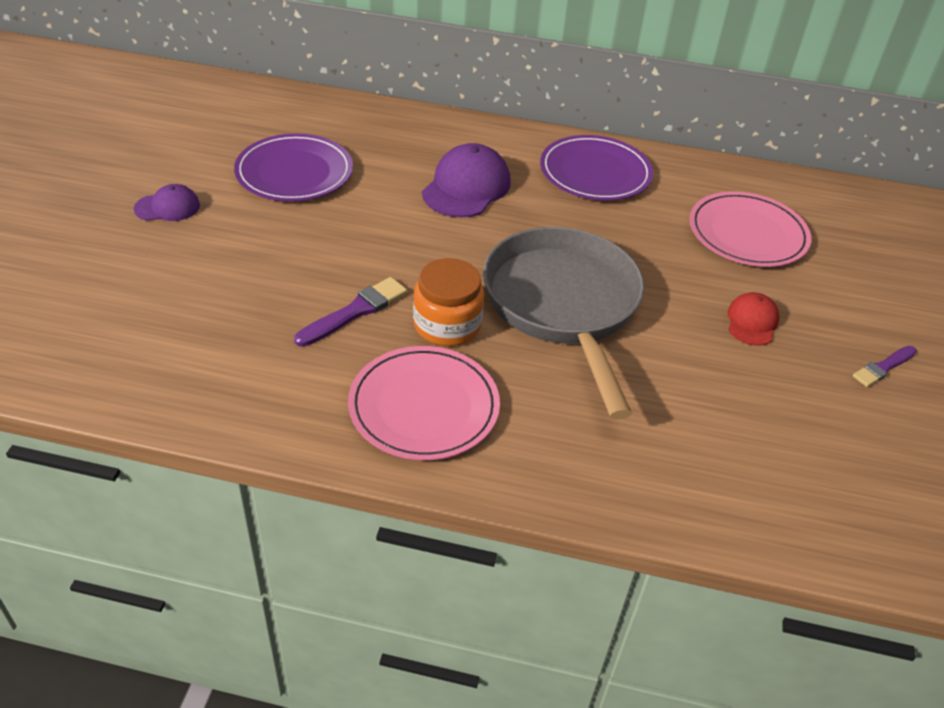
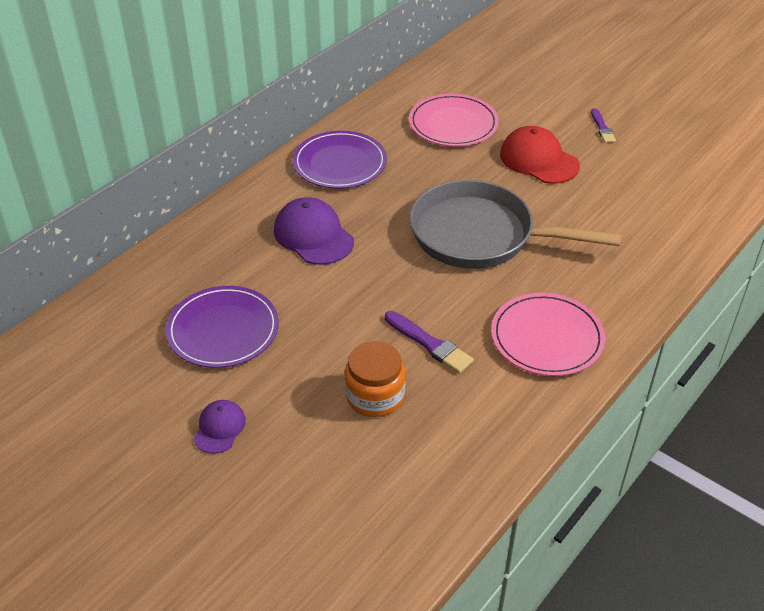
camera: 60 degrees left, 0 degrees up
purple brush [294,277,407,347] -> purple brush turned 150 degrees clockwise [385,311,474,374]
orange jar [413,258,484,346] -> orange jar moved to [345,341,405,417]
red cap [728,292,780,346] -> red cap [500,126,580,184], size x1.75

